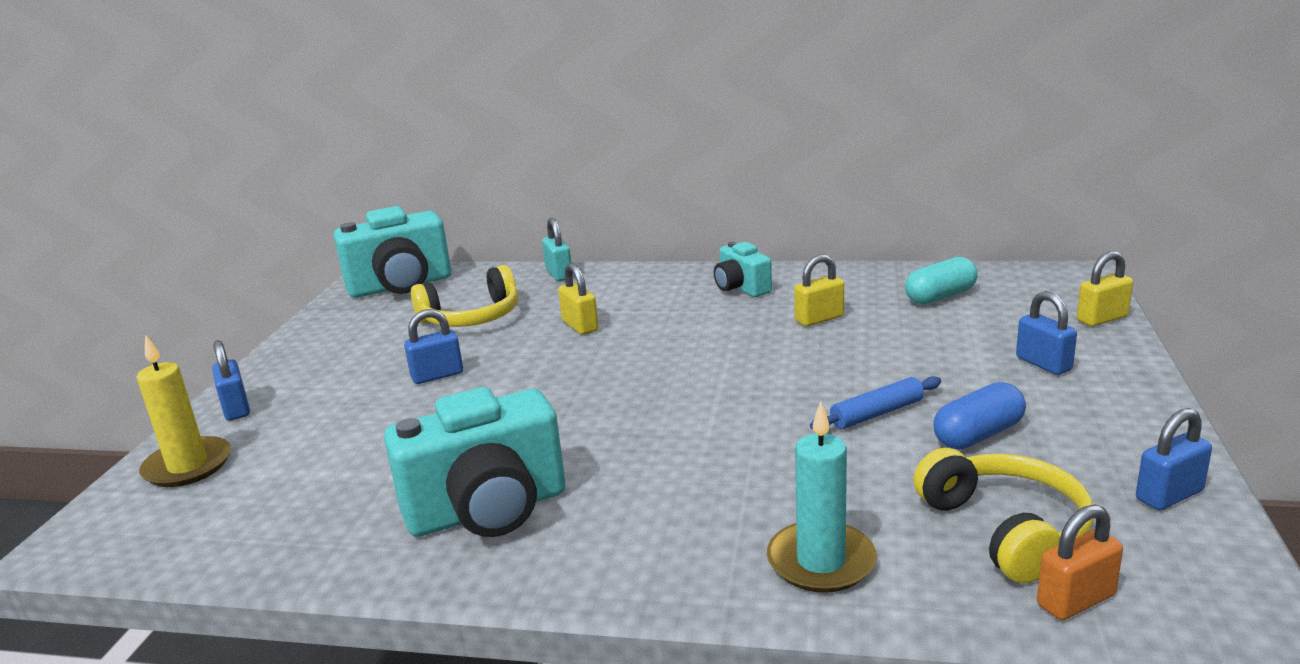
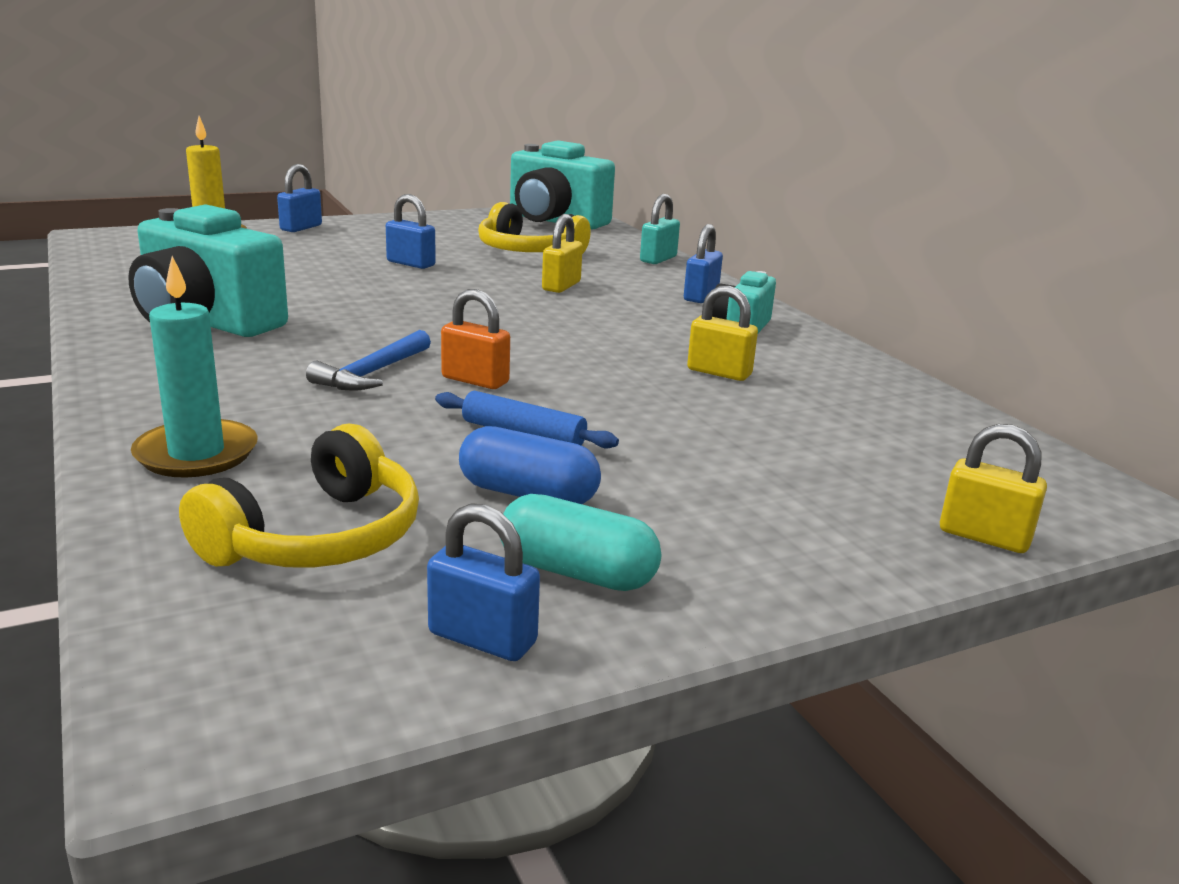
camera: 50 degrees right, 0 degrees up
turquoise capsule [905,257,978,305] -> turquoise capsule moved to [500,494,661,591]
blue padlock [1016,291,1077,375] -> blue padlock moved to [684,224,723,303]
orange padlock [1037,504,1123,620] -> orange padlock moved to [441,289,510,389]
none -> blue hammer [306,330,431,391]

